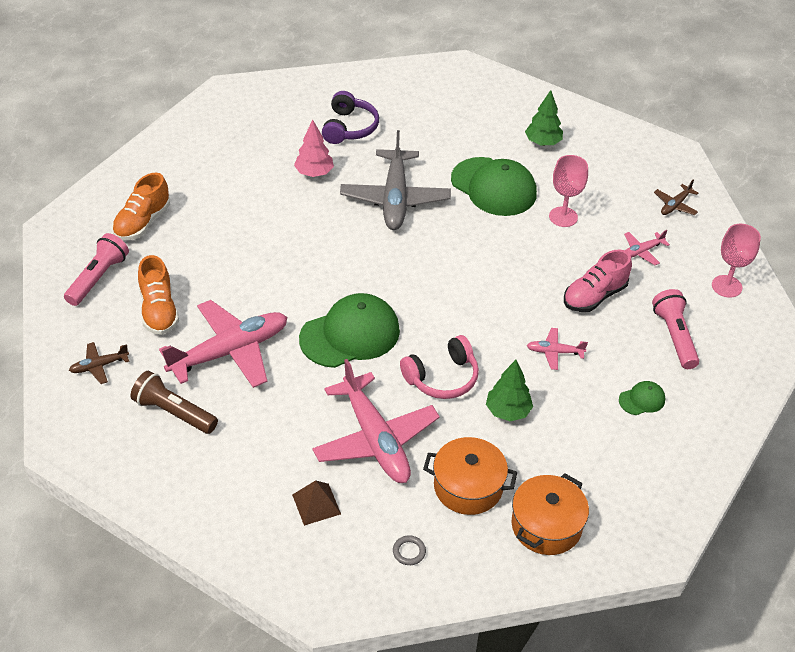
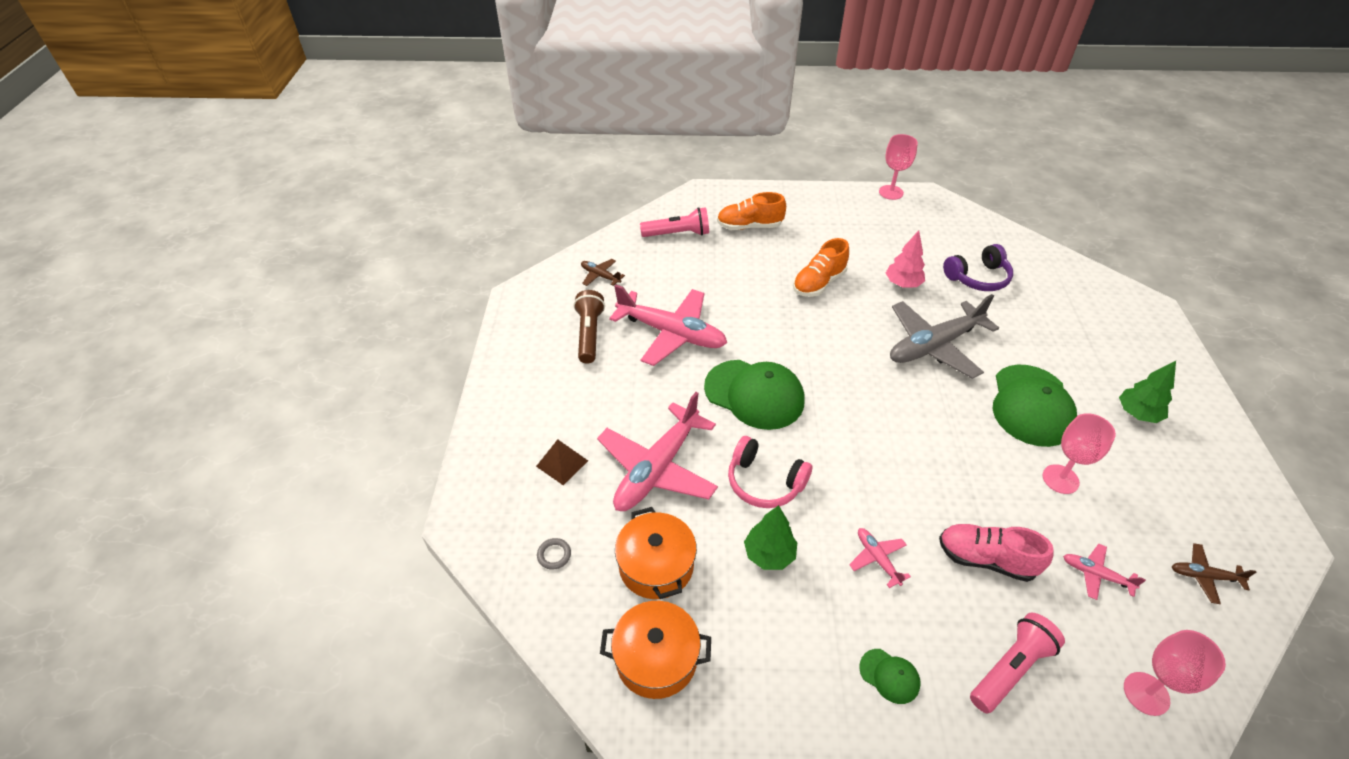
camera: 60 degrees right, 0 degrees up
orange shoe [138,255,179,335] -> orange shoe moved to [793,238,849,297]
none -> pink goblet [879,134,918,200]

